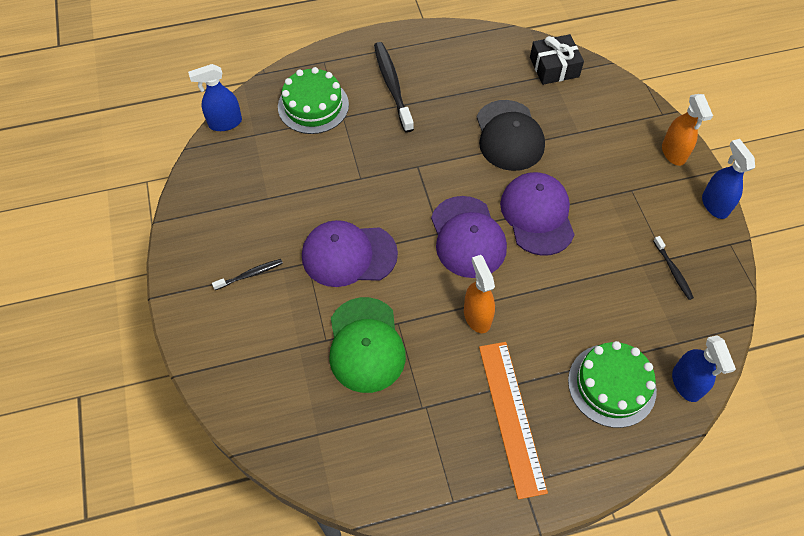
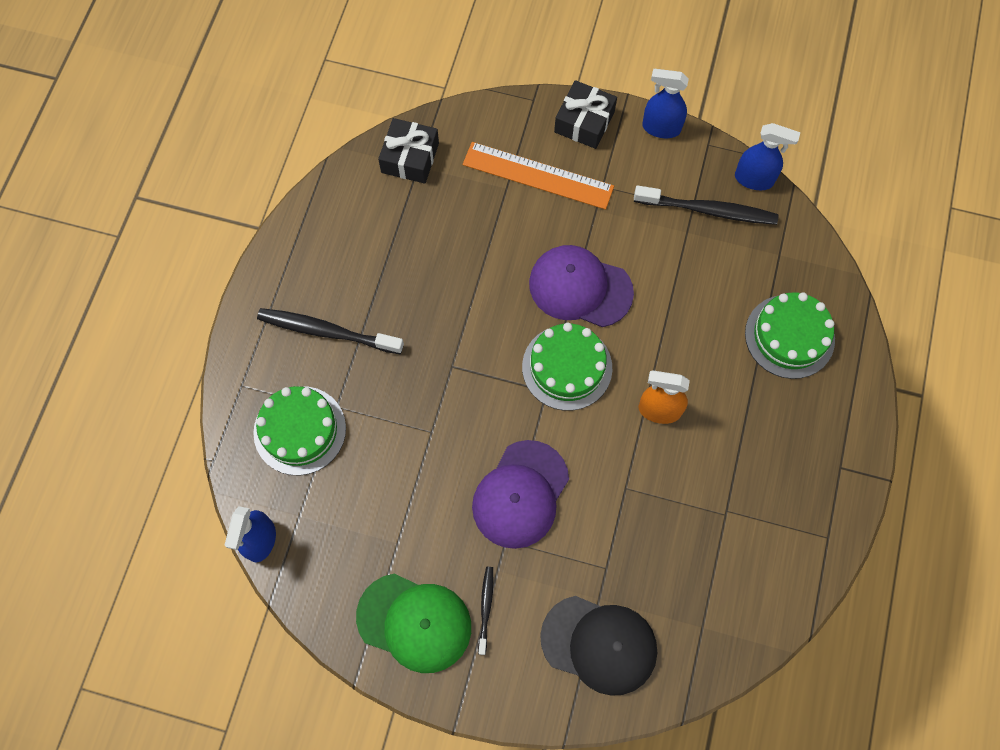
camera: 60 degrees left, 10 degrees up
green cap [329,297,406,393] -> green cap moved to [356,574,471,673]
purple cap [431,196,507,278] -> green cake [522,323,612,411]
black cap [477,100,545,171] -> black cap moved to [540,596,657,696]
orange ruler [479,342,548,499] -> orange ruler moved to [463,142,614,210]
black toothbrush [653,236,694,300] -> black toothbrush [634,185,779,225], size x1.89
orange spray bottle [662,94,713,166] -> black gift [554,80,617,149]
blue spray bottle [672,335,736,402] -> blue spray bottle moved to [735,123,800,190]

